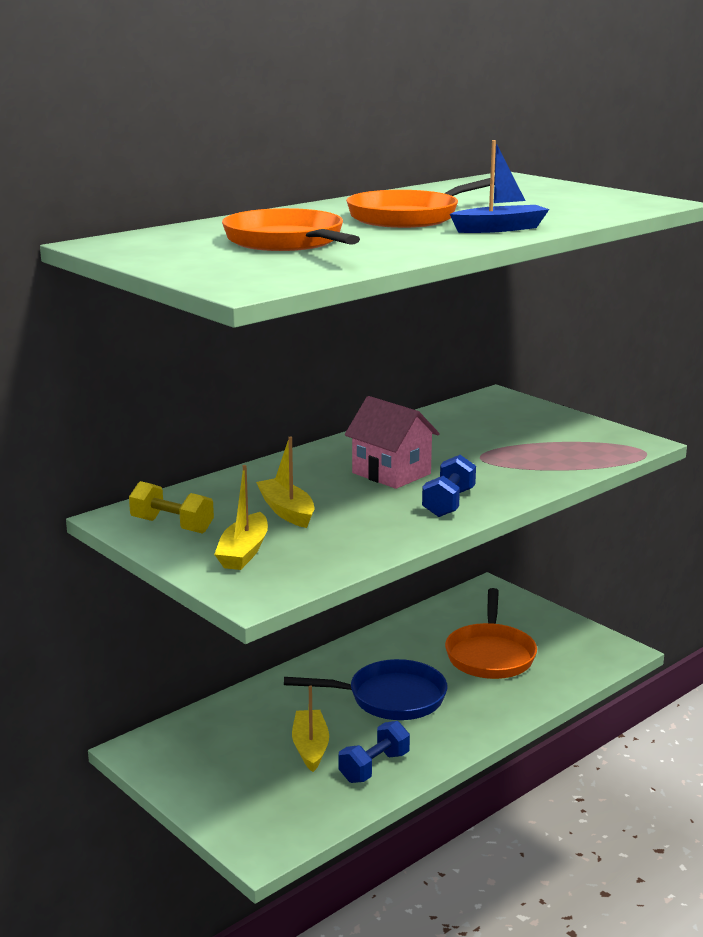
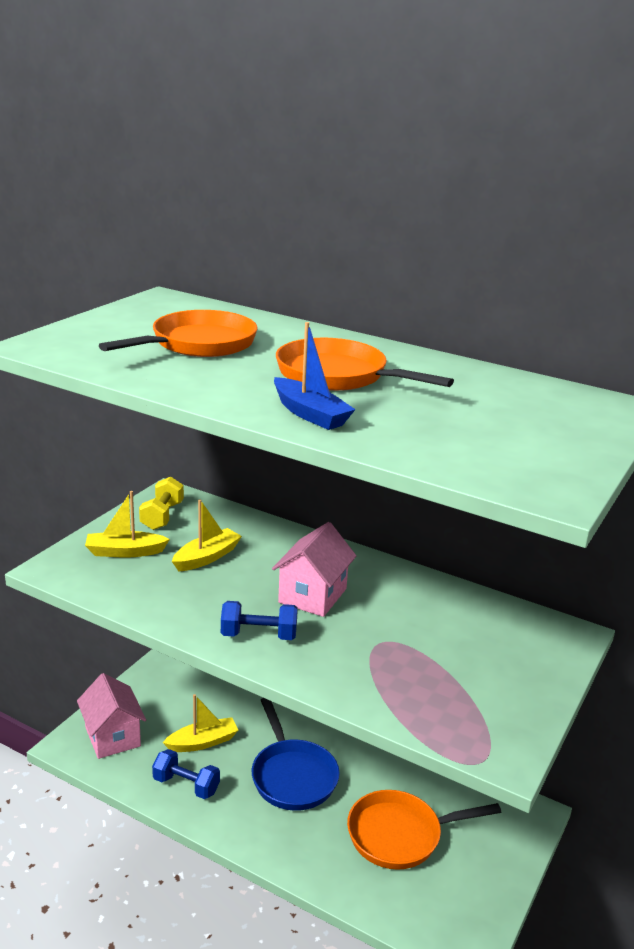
camera: 70 degrees right, 5 degrees up
none -> pink house [77,673,146,759]

